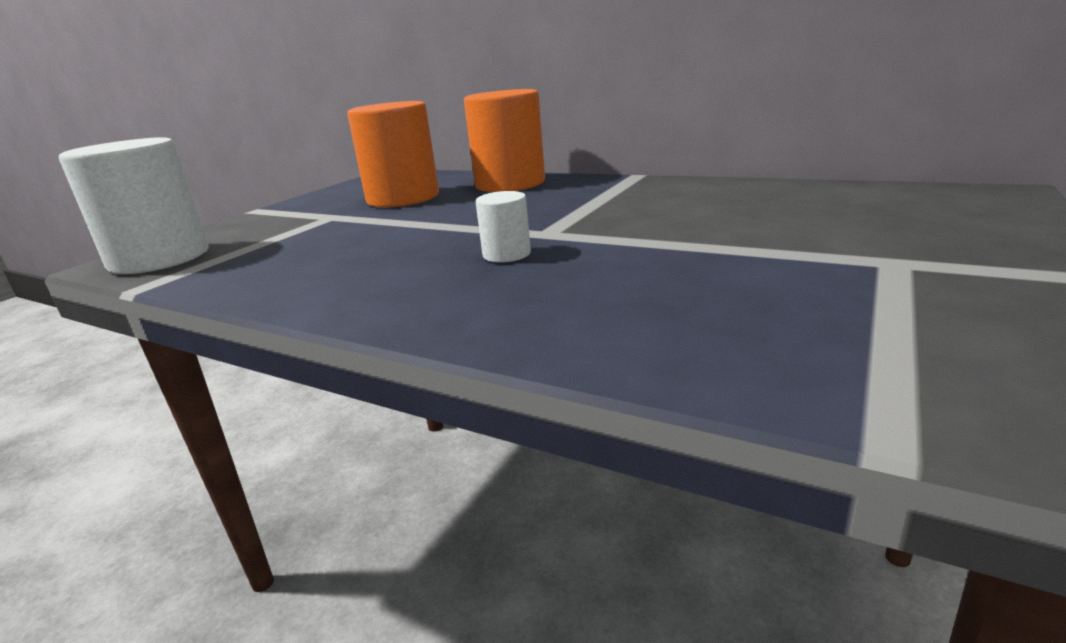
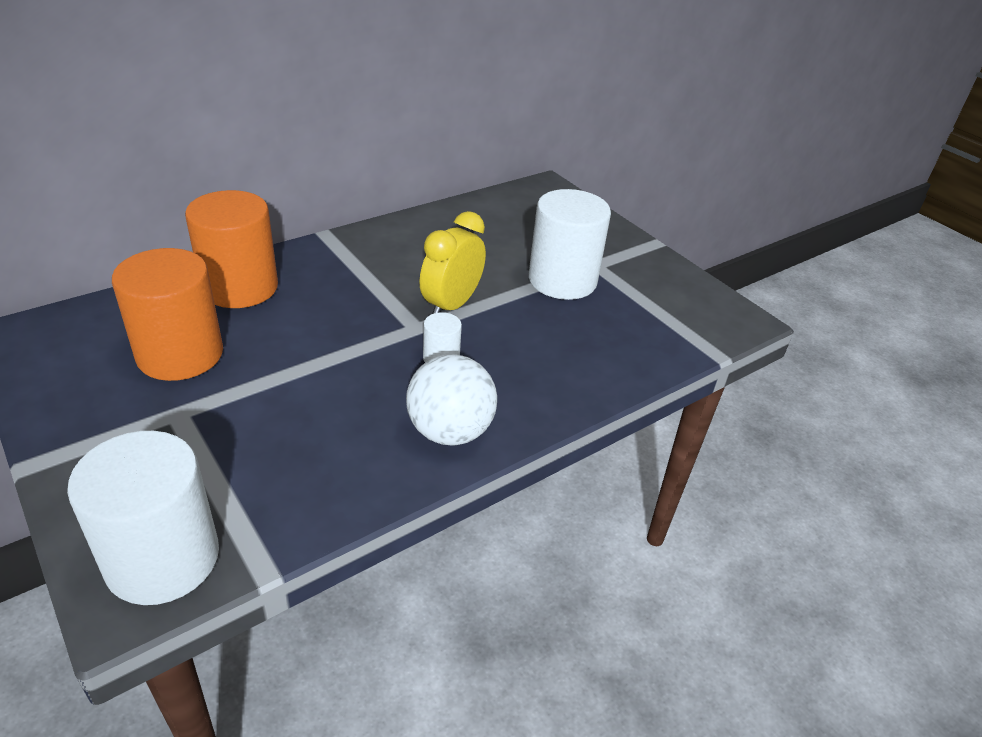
camera: 70 degrees left, 15 degrees up
none -> white ball [406,354,497,445]
none -> yellow clock [419,211,486,314]
none -> white cylinder [529,189,611,300]

